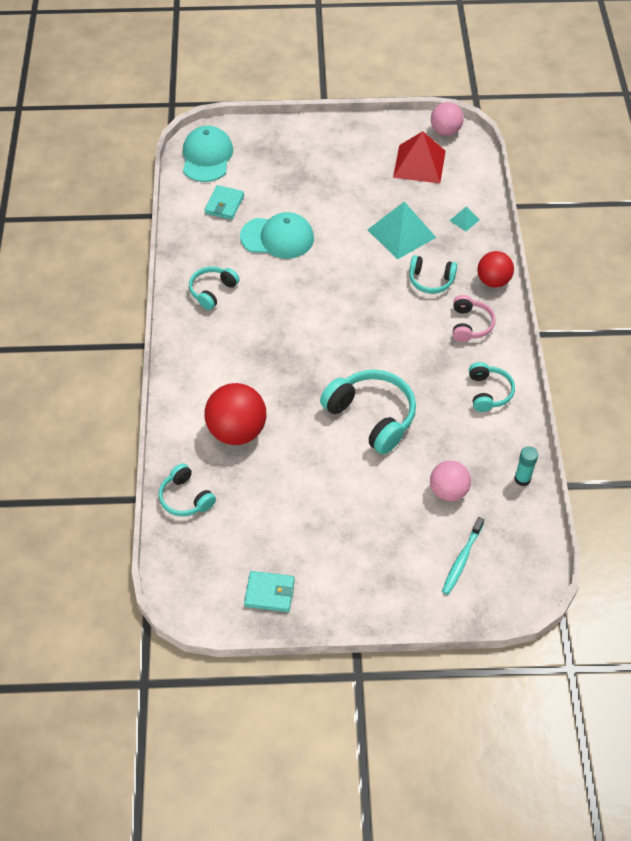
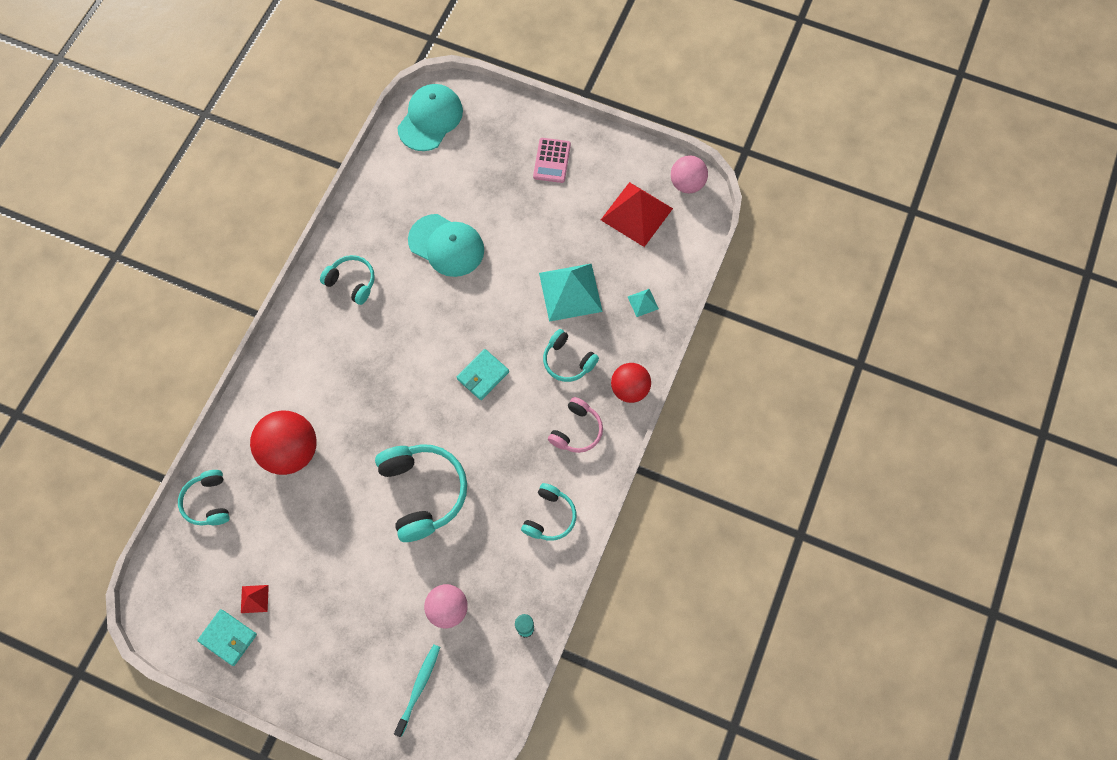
camera: 25 degrees right, 15 degrees up
turquoise headphones [189,266,240,310] -> turquoise headphones turned 60 degrees clockwise [320,255,375,305]
turquoise wallet [204,185,244,220] -> turquoise wallet moved to [457,349,509,400]
turquoise toothbrush [442,517,484,595] -> turquoise toothbrush turned 150 degrees clockwise [394,645,440,737]
none -> red pyramid [241,585,269,613]
none -> pink calculator [533,138,571,183]

